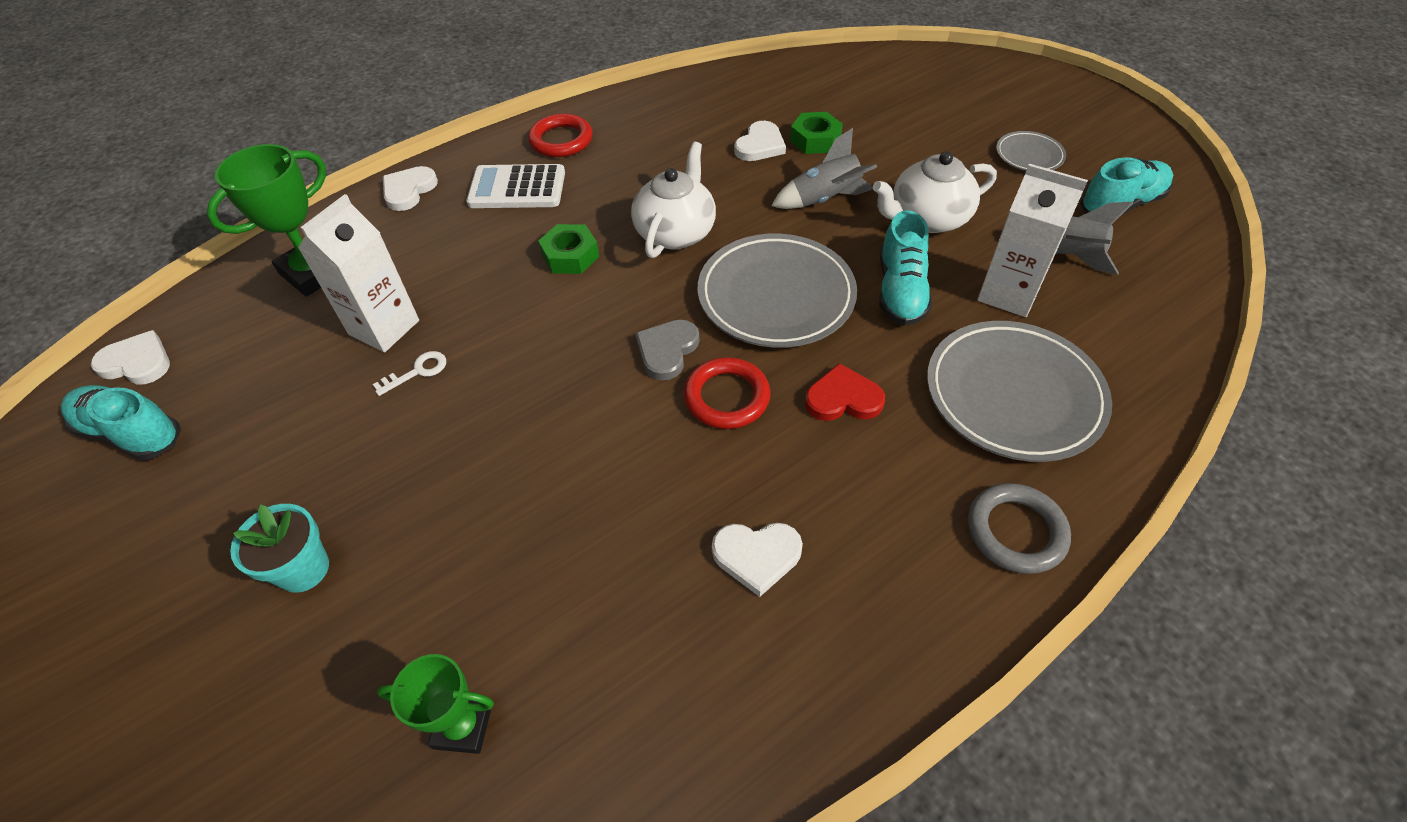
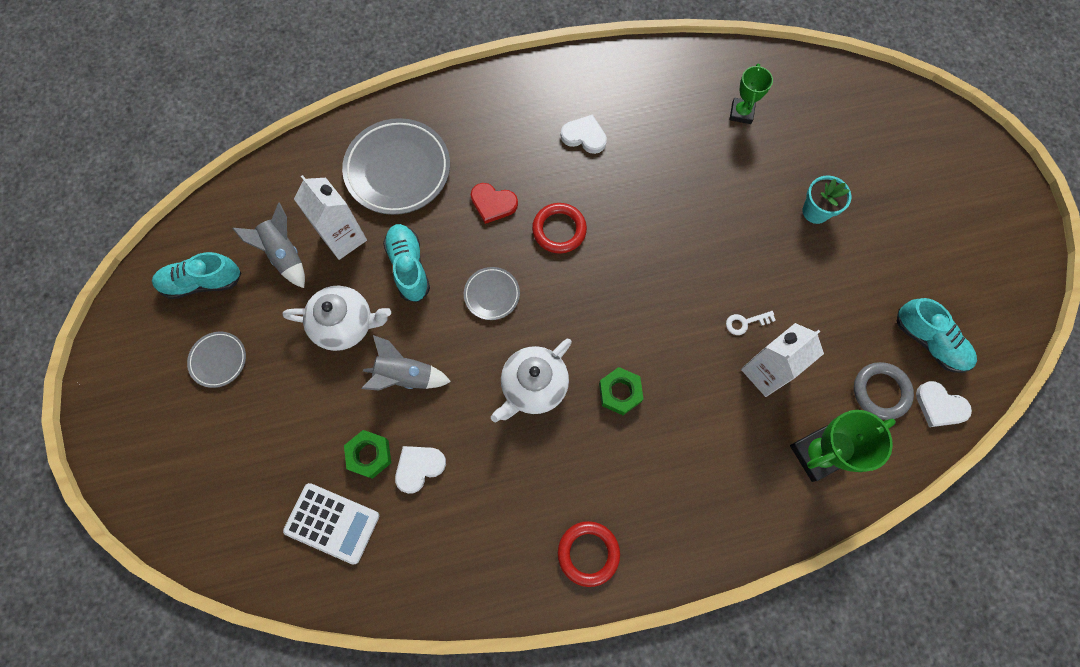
camera: 160 degrees left, 20 degrees up
green trophy [377,654,494,754] -> green trophy turned 75 degrees clockwise [730,64,773,124]
white heart [383,166,438,211] -> none
white calculator [466,164,565,208] -> white calculator moved to [283,483,379,564]
grey heart [635,320,700,380] -> none
grey plate [698,234,857,348] -> grey plate [464,267,520,320], size x0.50
turquoise shoe [879,210,932,326] -> turquoise shoe turned 45 degrees counterclockwise [383,224,430,302]
grey ring [968,483,1071,574] -> grey ring moved to [854,362,914,420]

